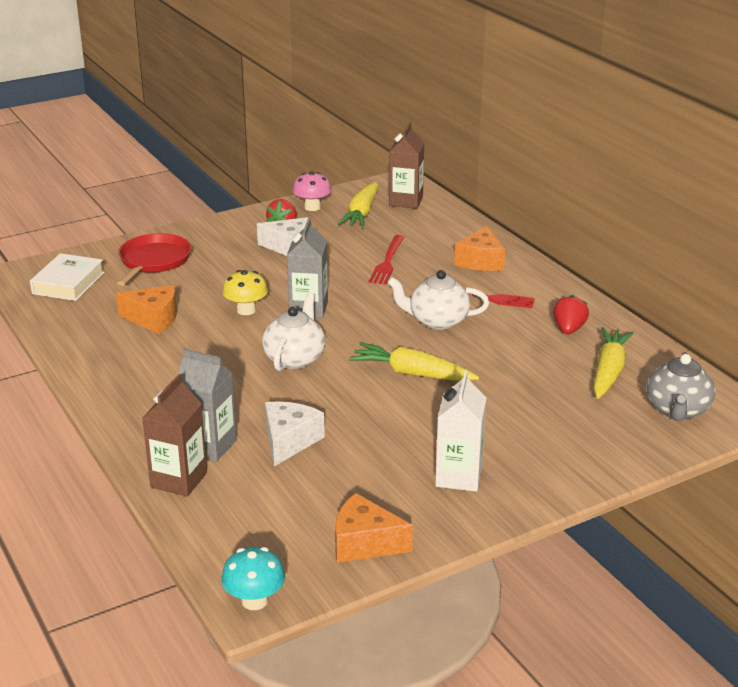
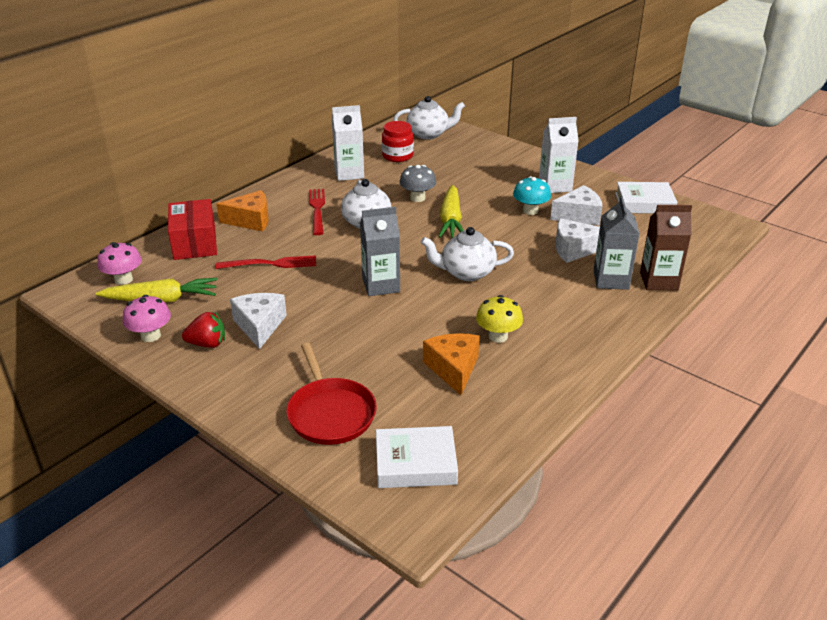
camera: 110 degrees left, 5 degrees up
red pan [117,233,191,286] -> red pan turned 105 degrees counterclockwise [286,343,377,445]
turquoise mushroom [221,547,285,610] -> turquoise mushroom moved to [513,176,551,215]
yellow mushroom [223,270,268,315] -> yellow mushroom moved to [476,295,523,343]
orange cheese [335,493,413,563] -> white book [615,182,677,214]
brown carton [389,122,424,209] -> pink mushroom [97,242,142,285]
red strawberry [553,295,589,334] -> white carton [332,105,364,181]
yellow carrot [593,327,634,399] -> red jar [382,121,414,162]
grey teapot [647,352,716,421] -> white teapot [393,96,465,139]
none -> red box [168,199,217,260]
none -> grey mushroom [400,165,436,202]
none -> white cheese [550,185,602,225]

